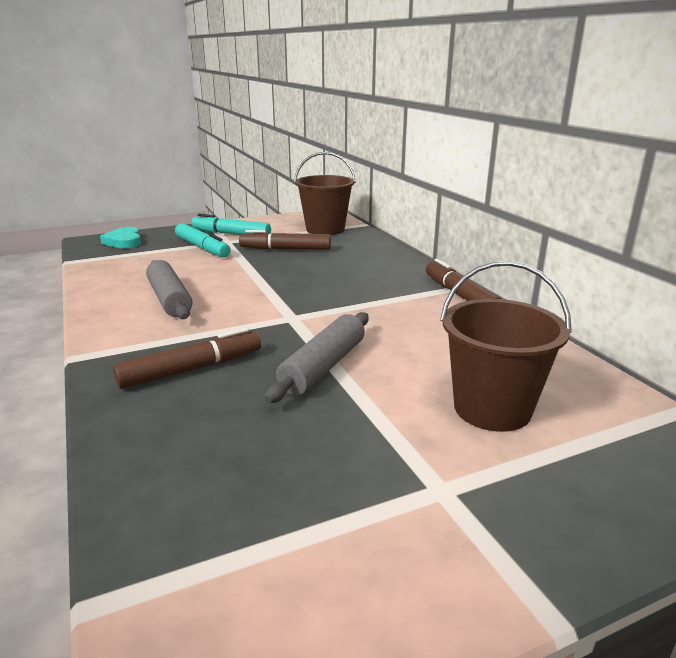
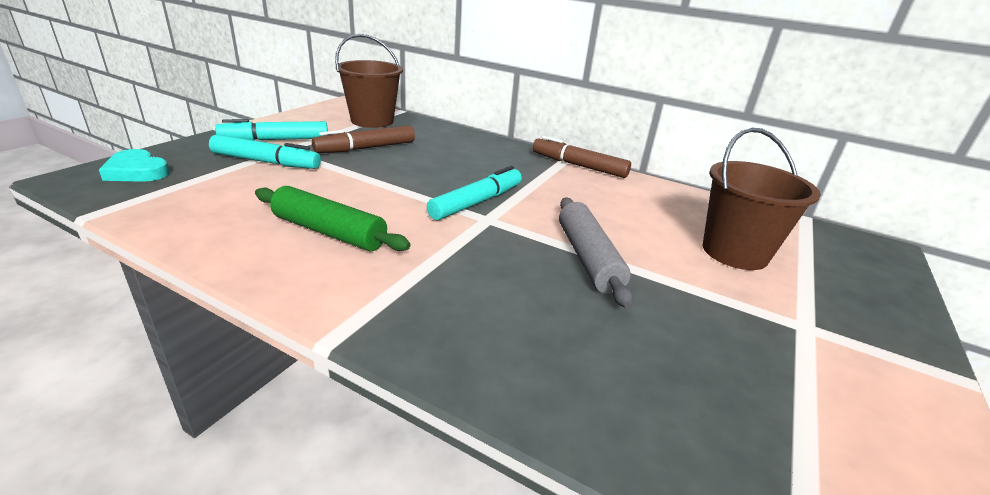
camera: 40 degrees left, 5 degrees up
brown marker [113,327,261,389] -> none
grey rolling pin [146,260,192,319] -> green rolling pin [255,186,410,251]
none -> turquoise marker [427,166,522,220]

